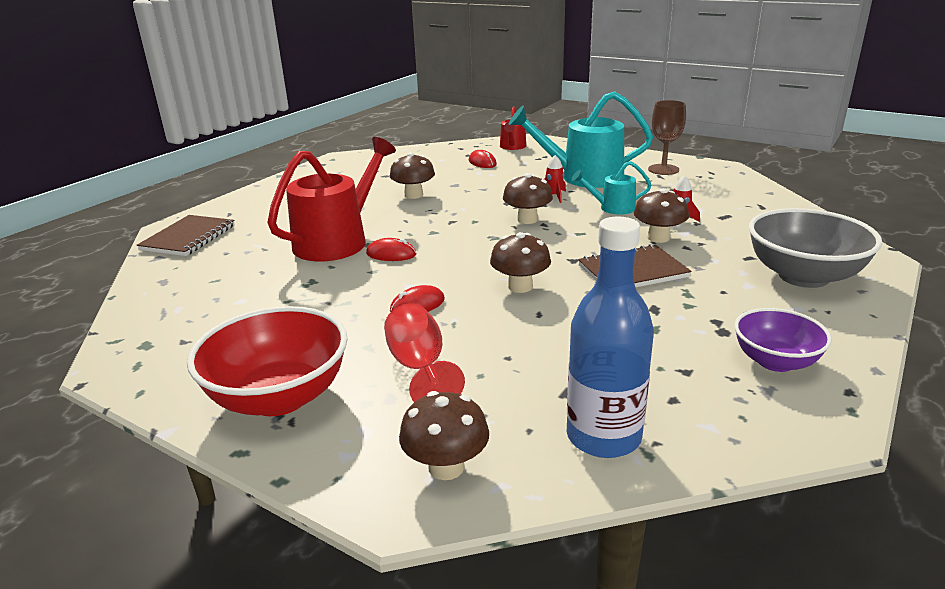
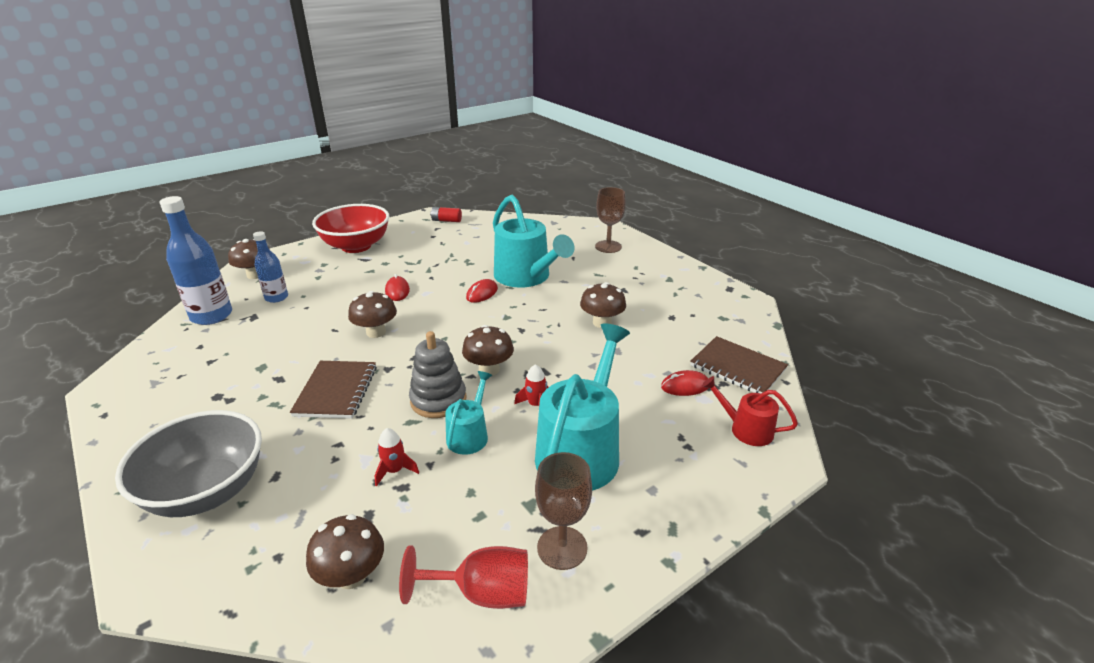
camera: 110 degrees right, 5 degrees up
brown notebook [137,215,235,256] -> brown notebook moved to [690,336,788,394]
red watering can [267,137,396,262] -> turquoise watering can [493,195,575,287]
red goblet [384,303,465,402] -> red goblet moved to [399,545,528,609]
brown mushroom [634,188,689,243] -> brown mushroom moved to [306,514,384,589]
purple bowl [734,308,832,372] -> none
none -> blue bottle [253,231,288,303]
none -> grey stacking toy [409,331,467,418]
none -> red battery [430,207,462,222]
none -> brown goblet [595,187,626,253]

